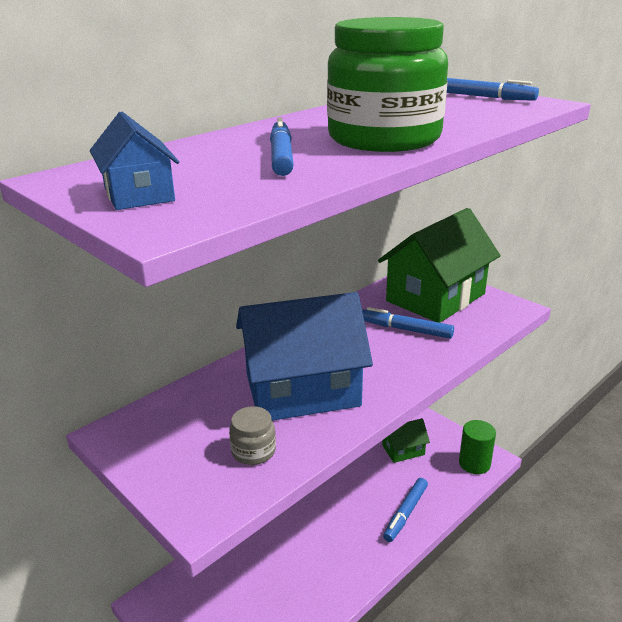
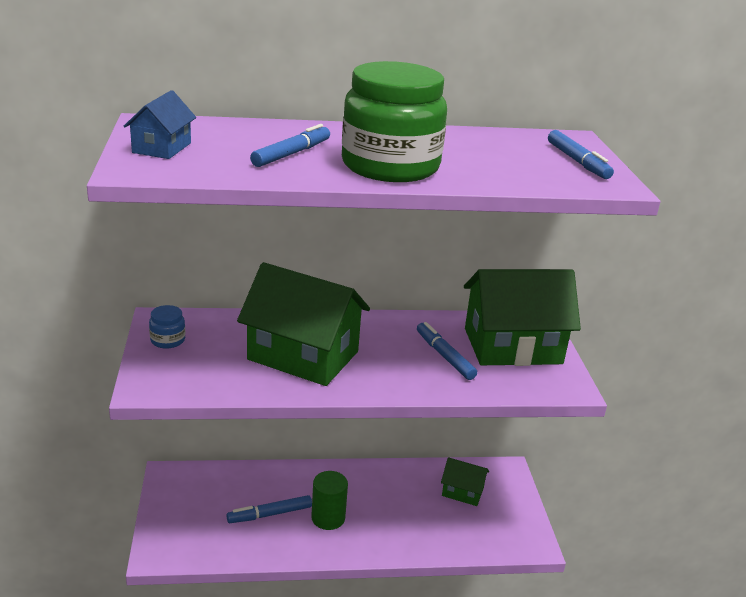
camera: 35 degrees right, 0 degrees up
grey jar [229,406,276,465] -> none
blue house [236,292,373,421] -> green house [237,262,370,386]
blue marker [383,478,428,542] -> blue marker moved to [226,495,312,523]
green cylinder [459,420,496,474] -> green cylinder moved to [311,471,348,530]
none -> blue jar [149,305,185,349]

